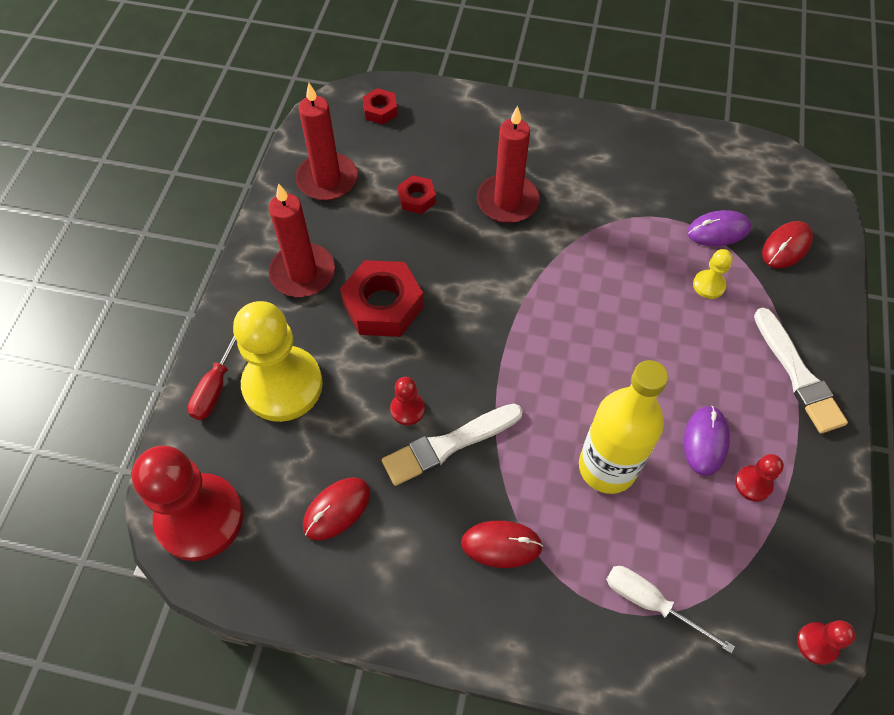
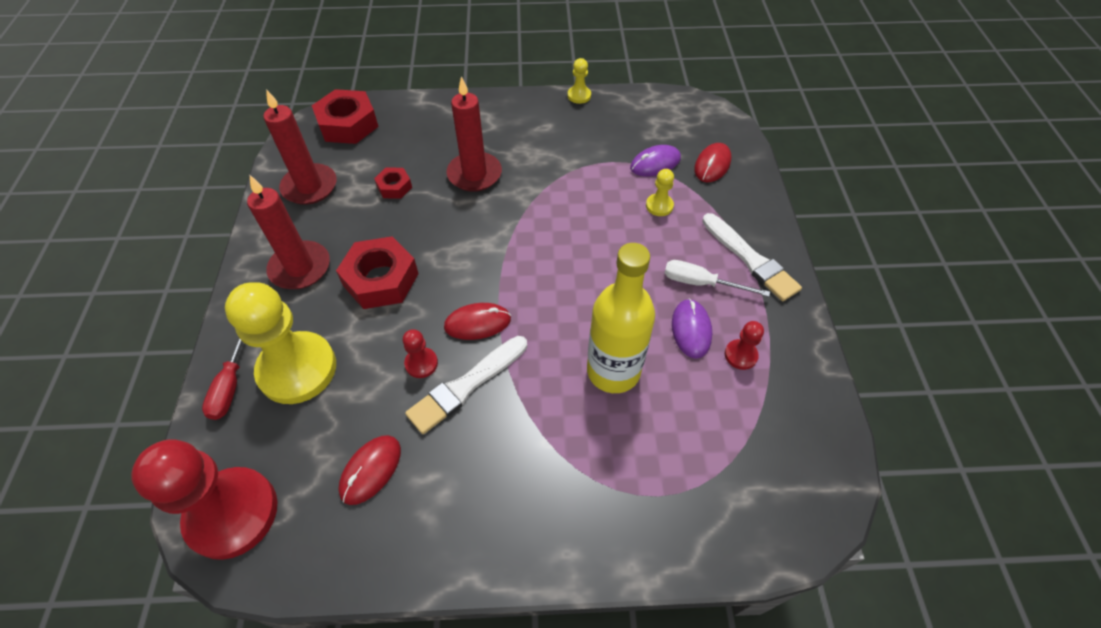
camera: 15 degrees left, 5 degrees down
red nut [363,88,398,124] -> red nut [312,89,379,144], size x1.89
red mouse [461,520,543,568] -> red mouse moved to [444,303,511,340]
white screwdriver [606,566,735,654] -> white screwdriver moved to [664,260,770,297]
red pawn [797,620,855,665] -> none
none -> yellow pawn [568,58,591,104]

